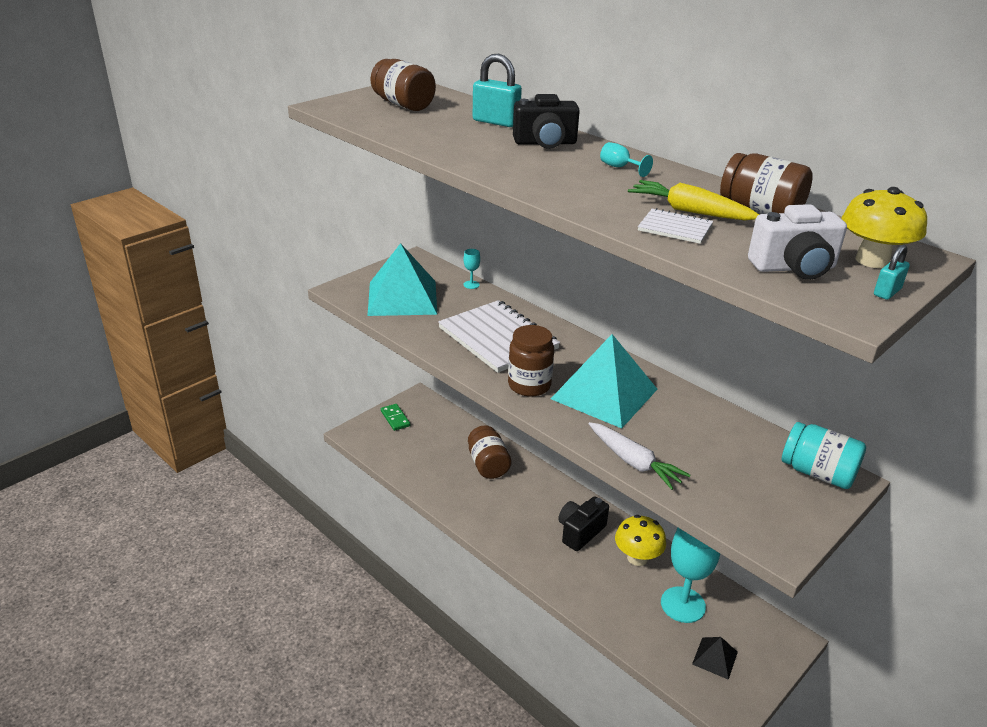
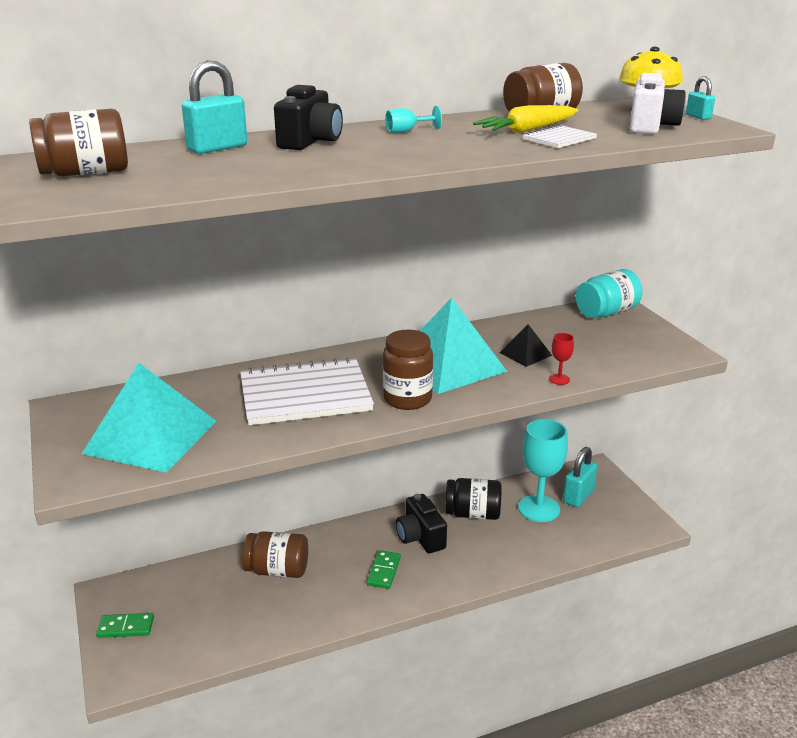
camera: 65 degrees left, 5 degrees down
turquoise goblet [464,249,480,289] -> none
white carrot [589,422,690,490] -> red goblet [549,333,574,385]
yellow mushroom [615,515,666,566] -> black jar [445,478,502,520]
black pyramid [692,637,738,680] -> black pyramid moved to [499,324,552,367]
none -> green domino [367,550,401,589]
none -> turquoise padlock [563,447,597,507]

